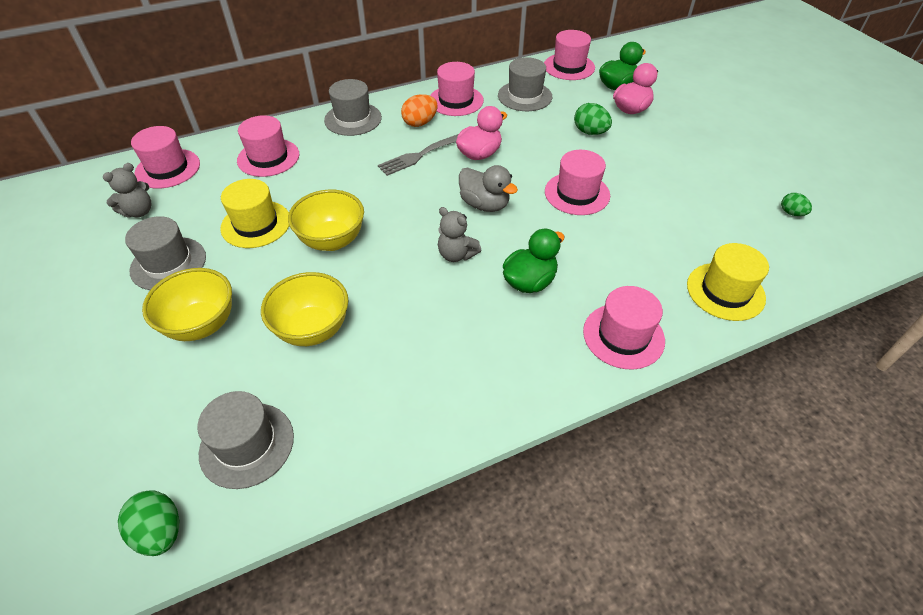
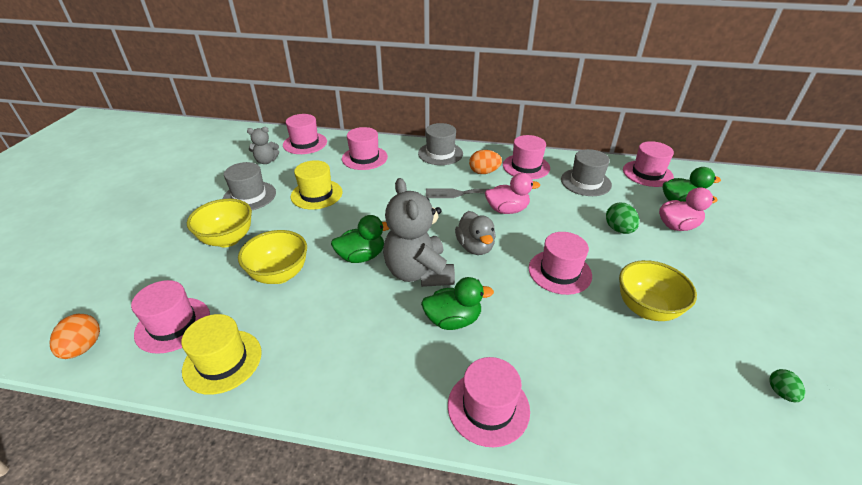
camera: 35 degrees right, 10 degrees down
green egg [118,490,179,556] -> orange egg [49,314,100,359]
grey hat [197,391,294,489] -> pink hat [131,280,210,354]
yellow bowl [288,190,364,251] -> yellow bowl moved to [619,260,697,321]
grey teddy bear [438,207,481,262] -> grey teddy bear [383,178,455,287], size x1.94
yellow hat [687,243,769,321] -> yellow hat moved to [181,314,262,395]
none -> green duck [331,215,389,263]

